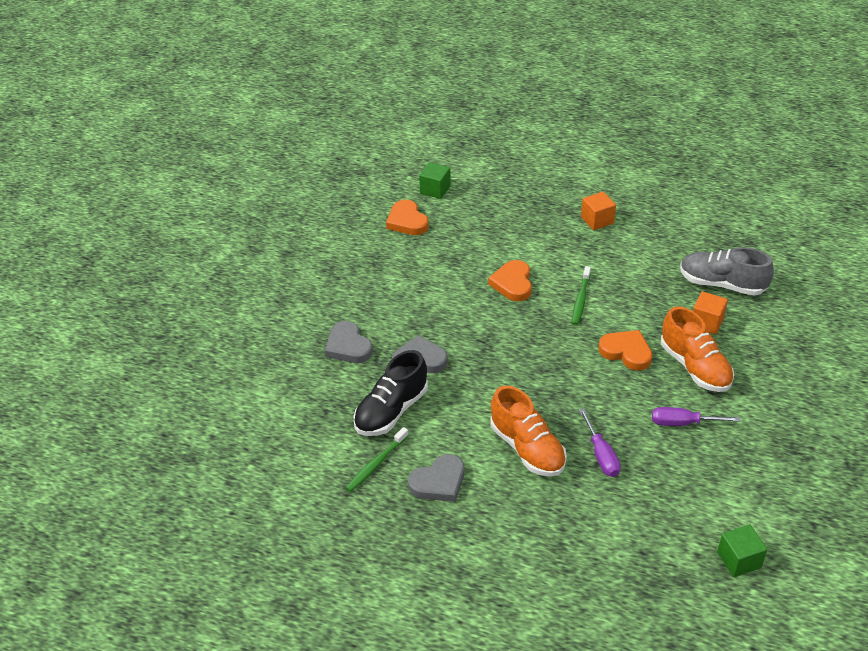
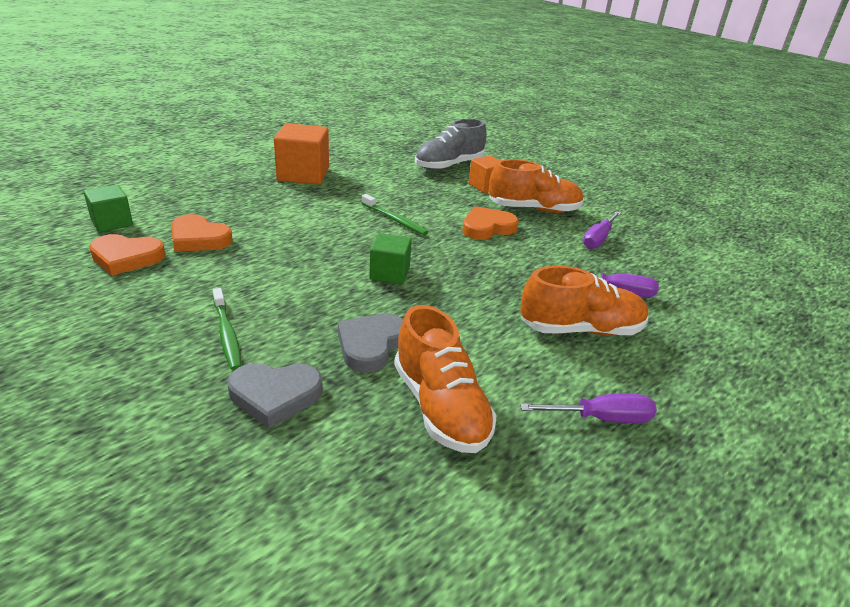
camera: 65 degrees left, 10 degrees down
green toothbrush [346,427,409,492] -> green toothbrush moved to [213,288,242,370]
black shoe [353,350,428,436] -> orange shoe [394,305,497,453]
grey heart [408,454,464,502] -> purple screwdriver [520,394,657,423]
orange heart [488,260,532,302] -> orange heart moved to [171,214,233,252]
orange cube [581,192,616,230] -> orange cube [274,123,329,185], size x1.65
green cube [717,524,767,577] -> green cube moved to [370,233,412,284]

